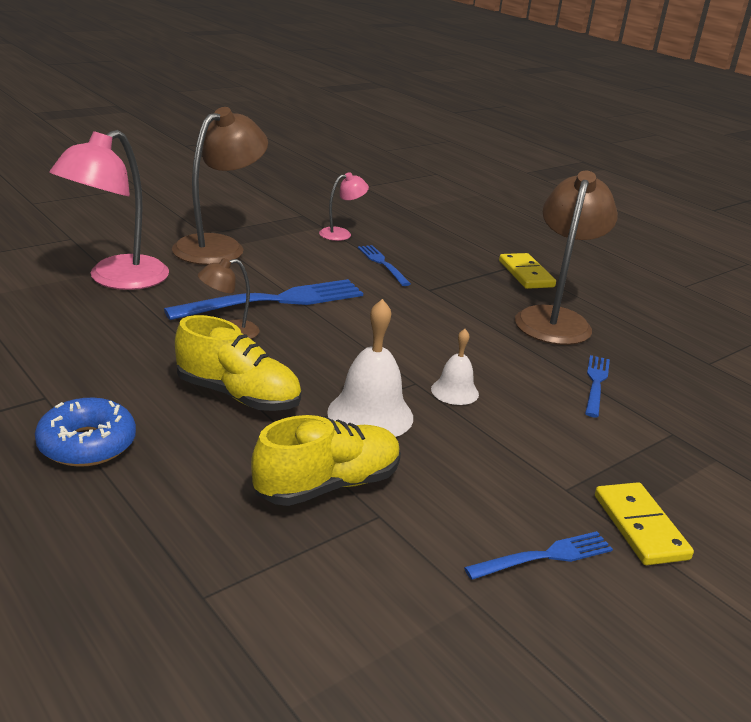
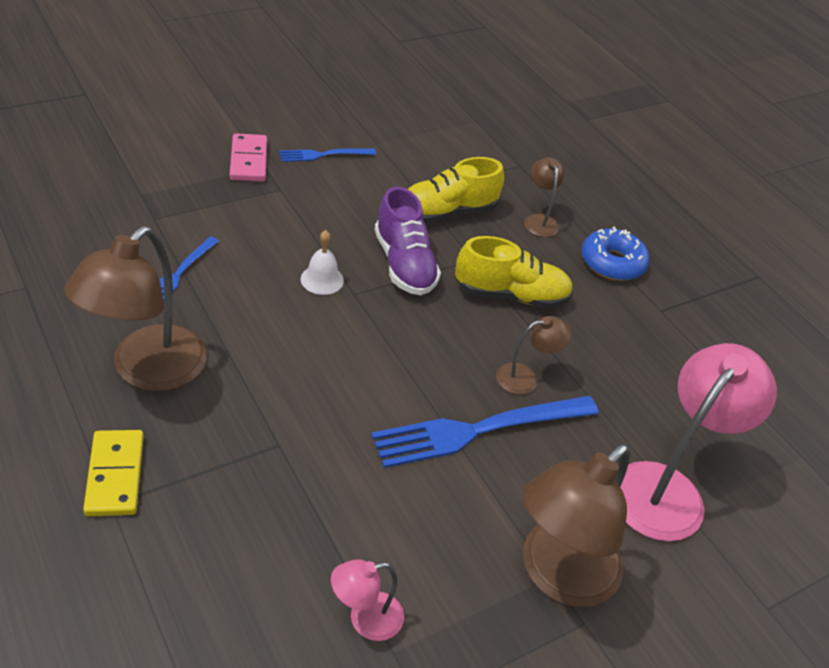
camera: 175 degrees left, 15 degrees up
yellow shoe [175,315,301,411] -> yellow shoe turned 150 degrees clockwise [455,236,573,309]
white bell [327,299,413,437] -> purple shoe [375,187,441,295]
blue fork [358,245,411,286] -> none
yellow domino [595,482,694,565] -> pink domino [230,133,267,182]
none -> brown lamp [524,157,564,237]

